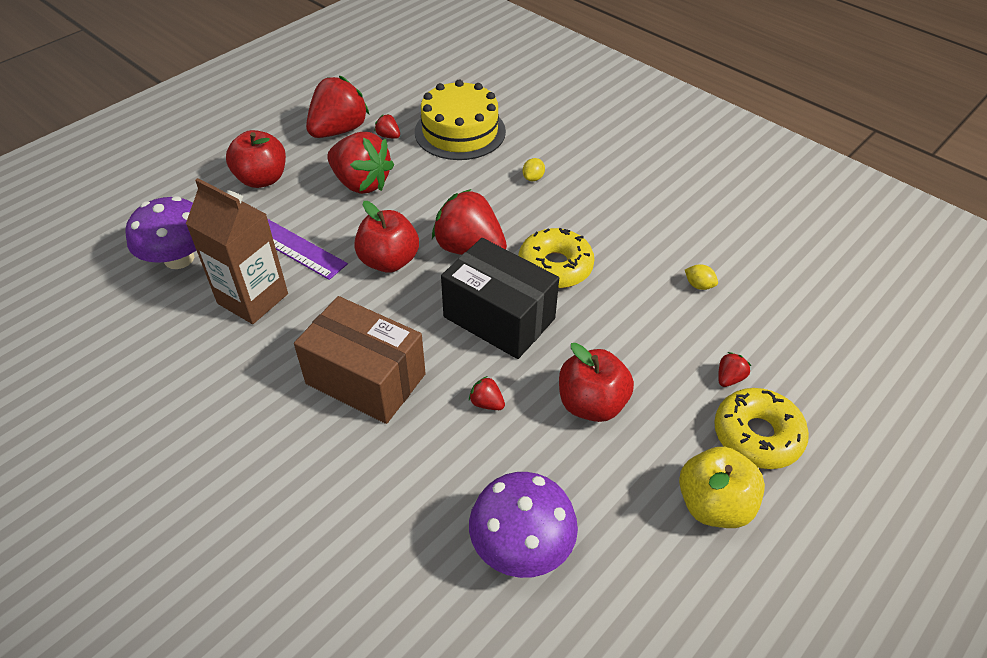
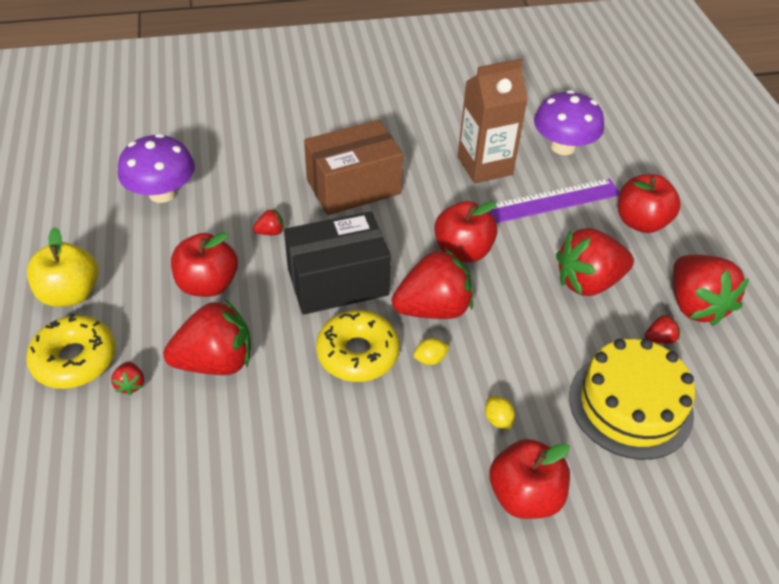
camera: 125 degrees right, 0 degrees up
yellow lemon [685,264,718,290] -> yellow lemon moved to [414,338,450,365]
none -> red strawberry [163,299,251,375]
none -> red apple [489,439,570,519]

